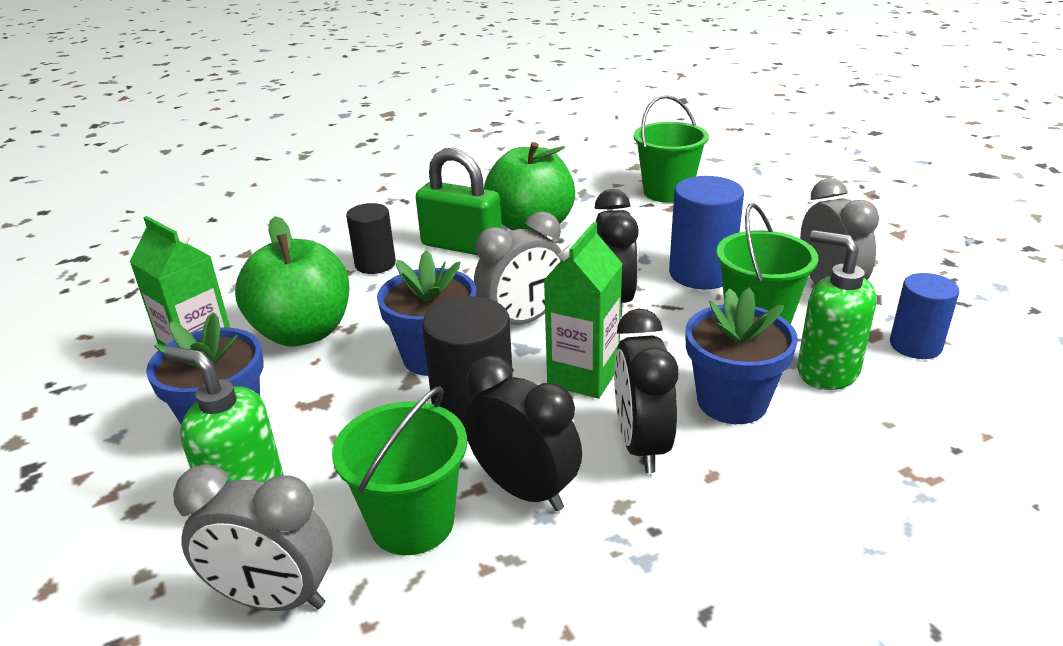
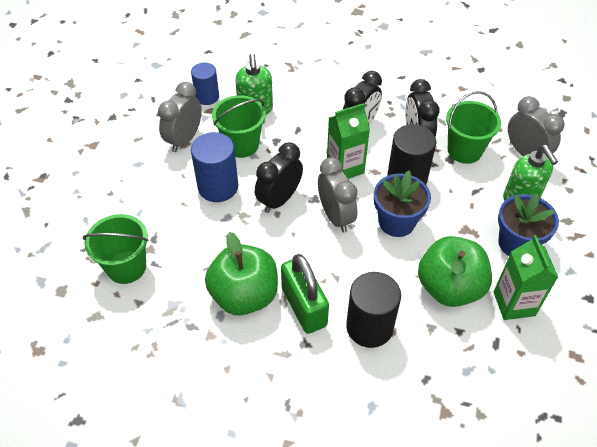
camera: 140 degrees left, 20 degrees up
black cylinder [346,203,396,274] -> black cylinder [346,272,401,348], size x1.52
grey clock [474,211,562,325] -> grey clock turned 60 degrees clockwise [318,157,358,233]
blue flower pot [685,288,798,424] -> none

